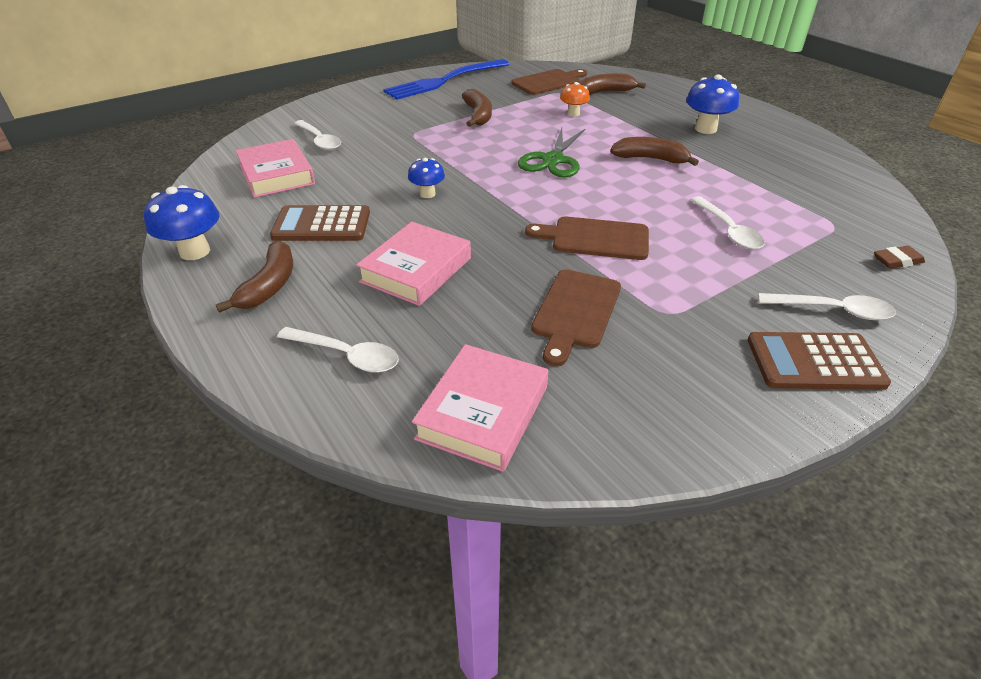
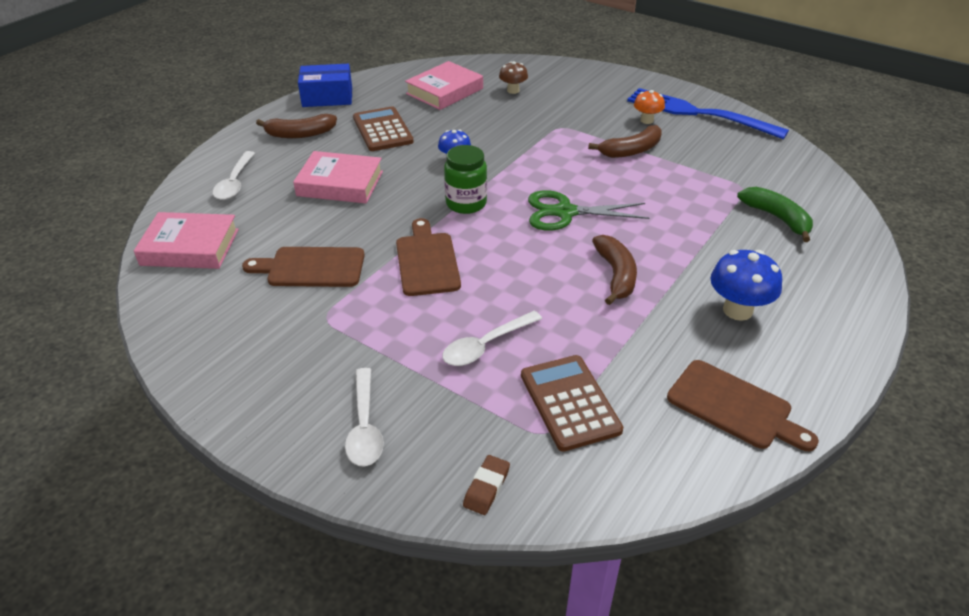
camera: 70 degrees right, 0 degrees up
blue mushroom [144,185,220,260] -> blue box [298,64,352,107]
white spoon [294,120,341,151] -> brown mushroom [499,61,528,94]
brown cutting board [511,69,587,95] -> brown cutting board moved to [667,360,819,451]
orange mushroom [560,82,590,117] -> orange mushroom moved to [634,90,665,124]
brown banana [579,73,646,95] -> green banana [737,187,813,242]
brown calculator [747,332,891,390] -> brown calculator moved to [521,355,623,452]
brown eraser [874,246,925,269] -> brown eraser turned 60 degrees clockwise [463,455,510,515]
none -> green jar [444,145,487,214]

